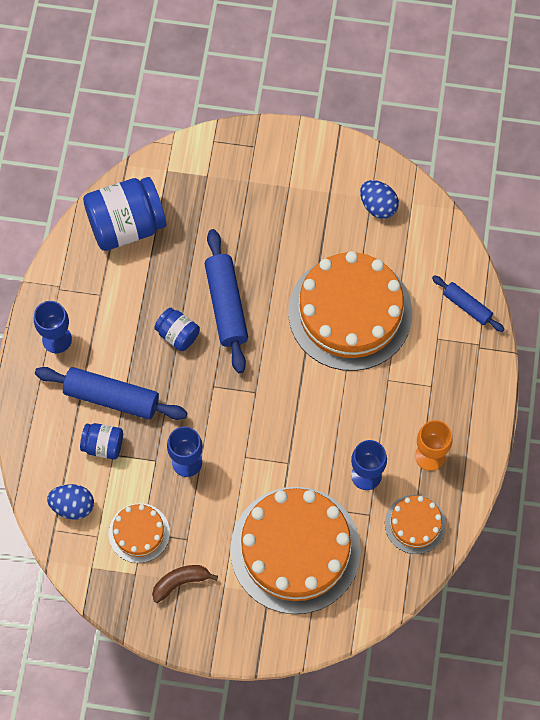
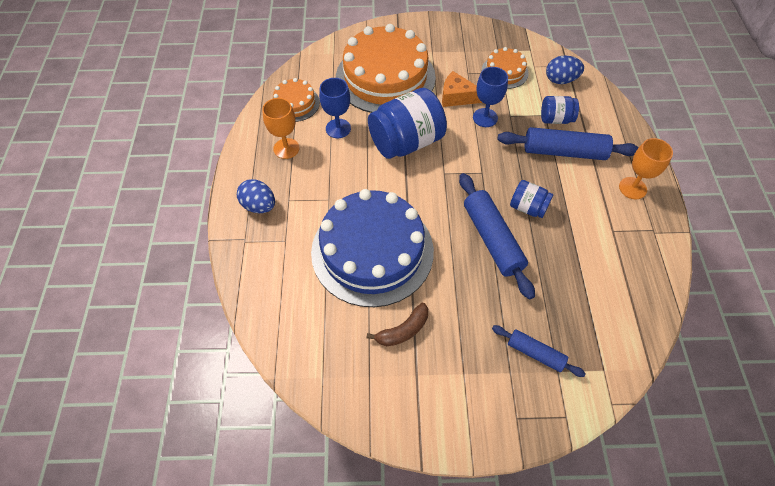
camera: 170 degrees right, 10 degrees down
blue goblet [34,301,72,353] -> orange goblet [619,138,673,199]
blue jar [83,177,166,251] -> blue jar moved to [368,88,447,159]
brown banana [152,565,218,603] -> brown banana moved to [367,303,428,346]
orange cake [288,251,412,371] -> blue cake [311,189,434,307]
blue egg [360,180,399,219] -> blue egg moved to [237,179,275,213]
blue rolling pin [432,275,505,332] -> blue rolling pin moved to [492,325,586,377]
none -> orange cheese [442,71,482,107]

